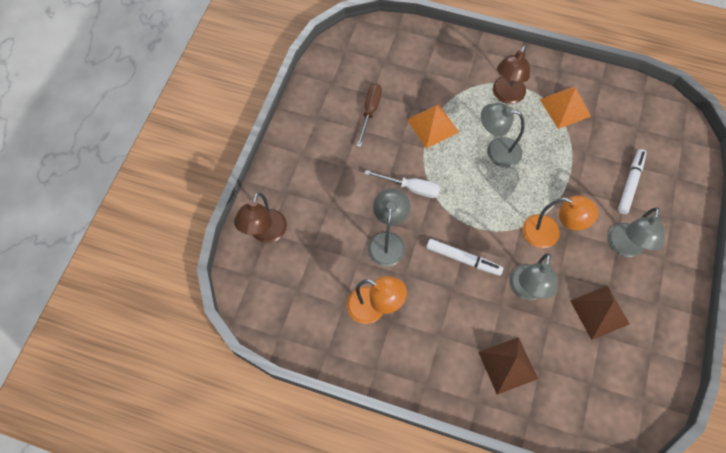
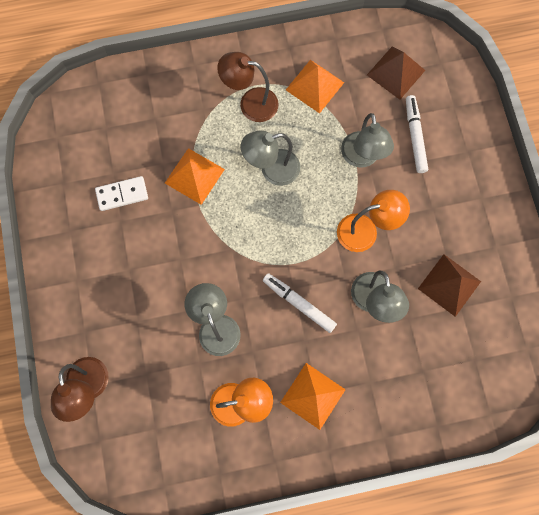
camera: 30 degrees left, 10 degrees up
brown screwdriver [357,84,382,147] -> white domino [95,176,148,211]
white screwdriver [364,170,440,198] -> none
white marker [426,239,503,276] -> white marker turned 135 degrees counterclockwise [263,273,337,333]
brown pyramid [478,337,538,395] -> brown pyramid moved to [367,46,425,100]
brown lamp [493,45,530,104] -> brown lamp turned 105 degrees clockwise [217,52,279,122]
grey lamp [608,207,665,257] -> grey lamp moved to [341,113,394,167]
none -> orange pyramid [280,363,346,430]

